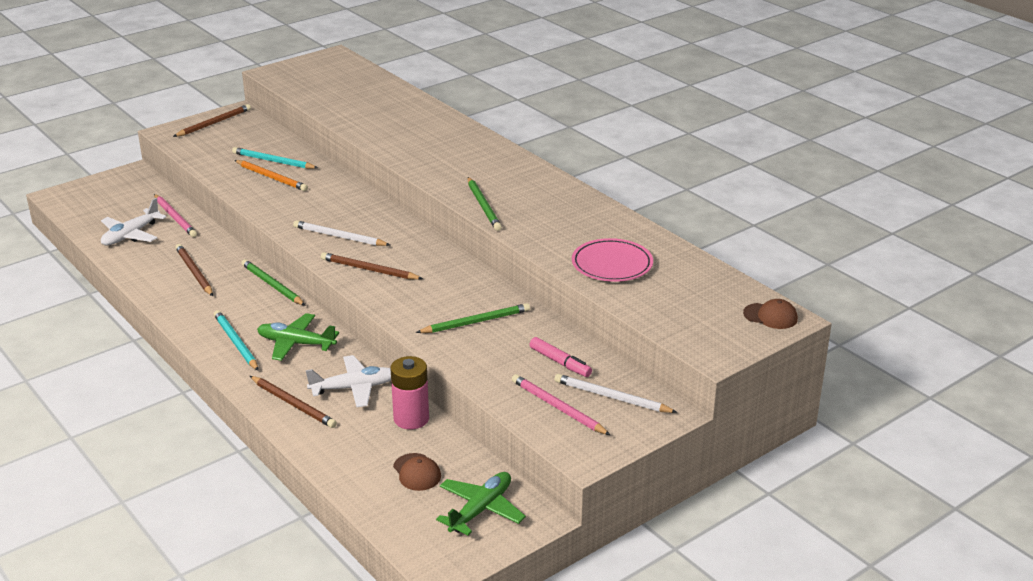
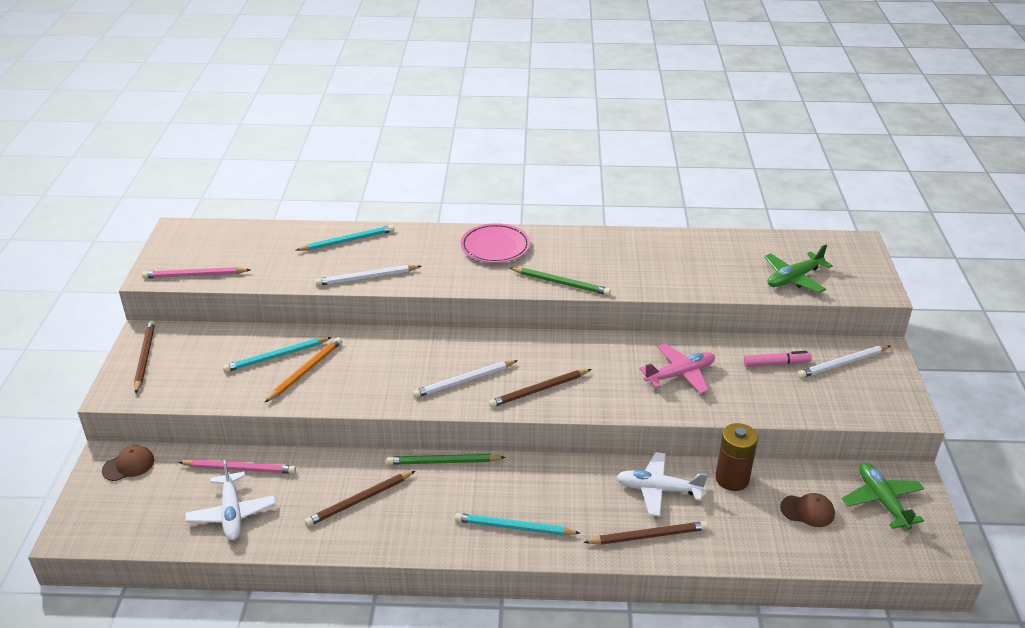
camera: 50 degrees left, 5 degrees up
brown pencil [175,244,213,296] -> brown pencil turned 45 degrees counterclockwise [305,471,415,526]
orange pencil [235,160,308,191] -> orange pencil turned 45 degrees counterclockwise [265,337,342,402]
green plane [257,313,339,361] -> green plane moved to [764,244,833,293]
white plane [306,355,391,407] -> white plane turned 105 degrees counterclockwise [616,452,708,516]
pink battery [391,356,429,430] -> brown battery [715,423,758,491]
green pencil [416,303,530,333] -> pink plane [639,344,715,394]
pink pencil [512,374,610,435] -> pink pencil moved to [142,267,250,278]
pink plate [572,238,653,282] -> pink plate moved to [461,223,530,263]
brown cap [743,299,798,329] -> brown cap moved to [102,445,154,481]
none -> turquoise pencil [296,225,395,251]
none -> white pencil [315,265,422,286]

